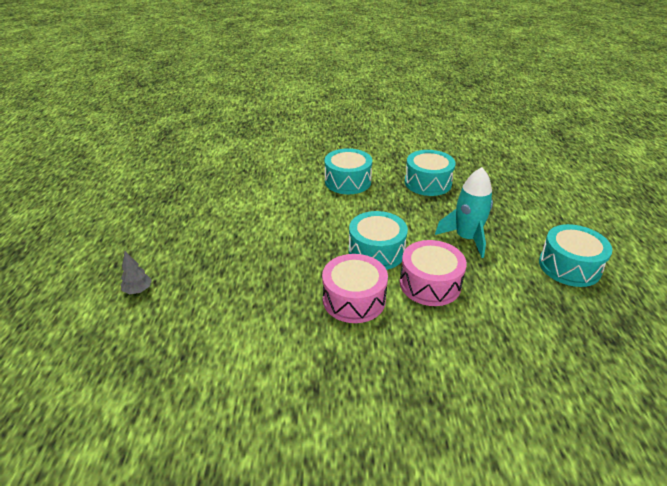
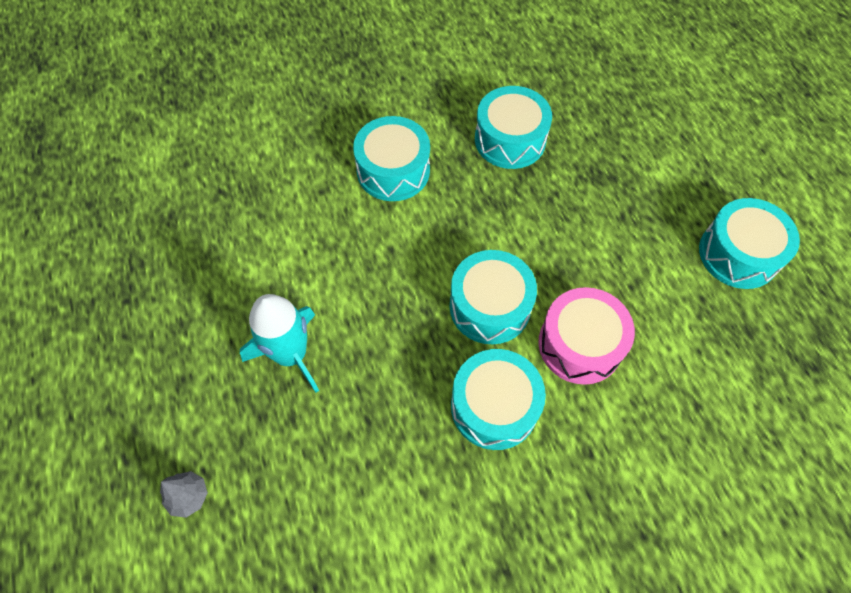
camera: 20 degrees left, 25 degrees up
pink drum [322,254,388,323] -> turquoise drum [451,349,546,450]
turquoise rocket [435,167,493,258] -> turquoise rocket moved to [240,294,319,393]

